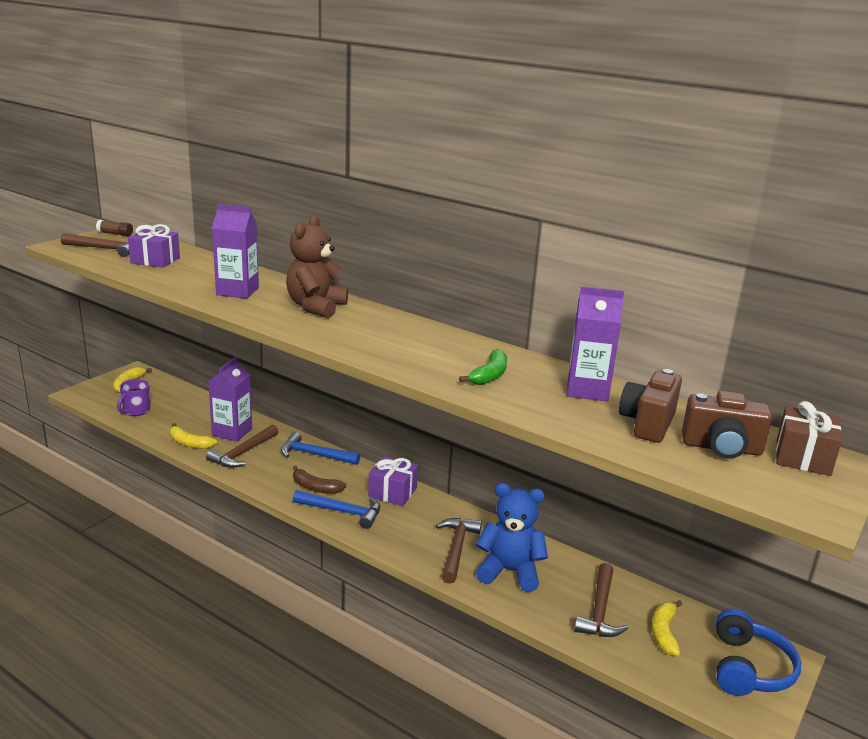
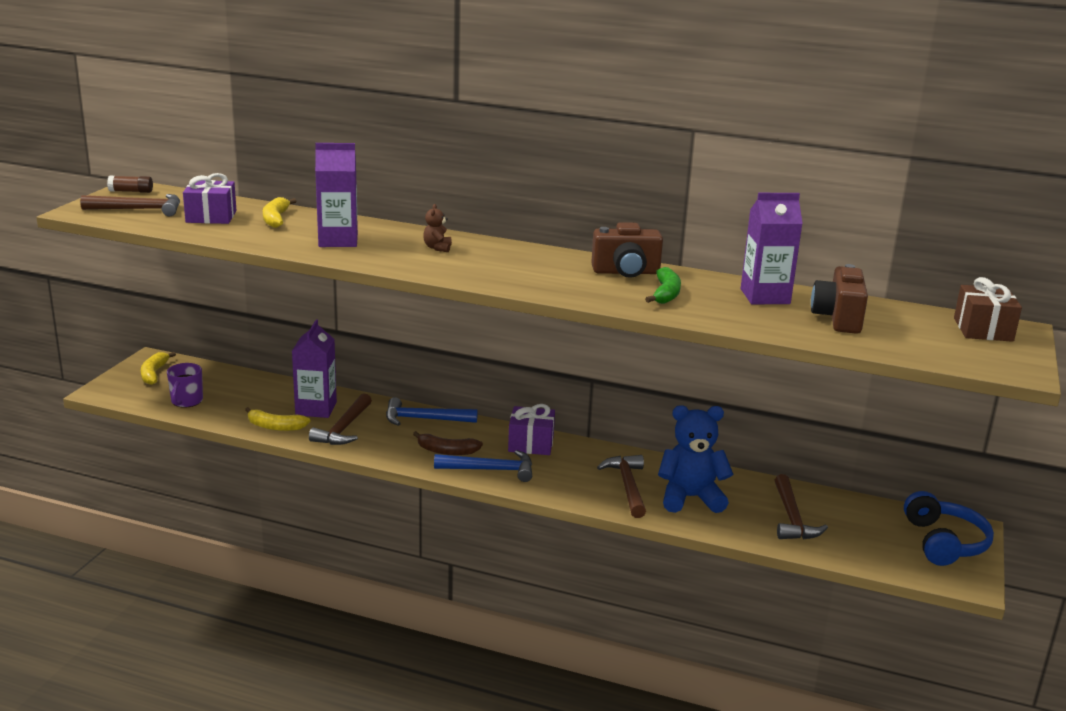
camera: 15 degrees left, 0 degrees up
brown teddy bear [286,215,348,318] -> brown teddy bear [423,204,452,252], size x0.44
yellow banana [652,600,682,656] -> yellow banana moved to [263,197,296,228]
brown camera [682,391,772,459] -> brown camera moved to [591,222,663,278]

